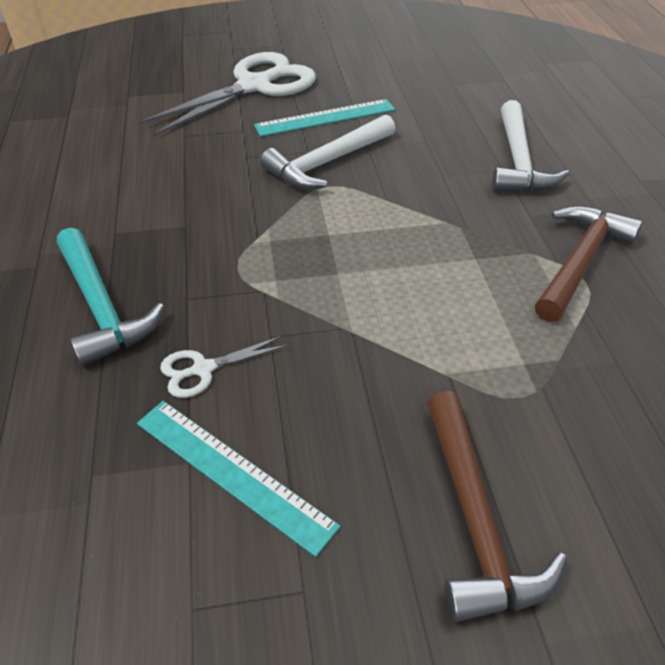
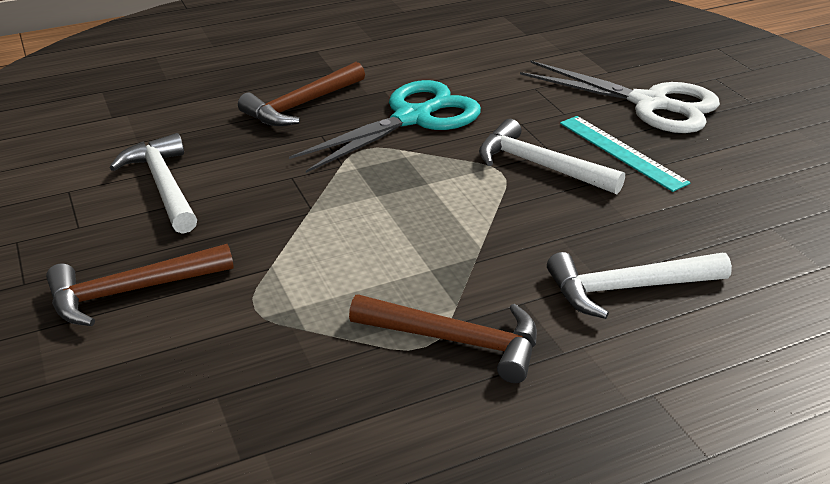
camera: 75 degrees right, 10 degrees down
turquoise hammer [57,228,164,366] -> brown hammer [238,62,365,126]
turquoise ruler [137,401,340,557] -> white hammer [109,133,197,234]
white scissors [160,336,287,398] -> none
none -> turquoise scissors [289,80,481,173]

